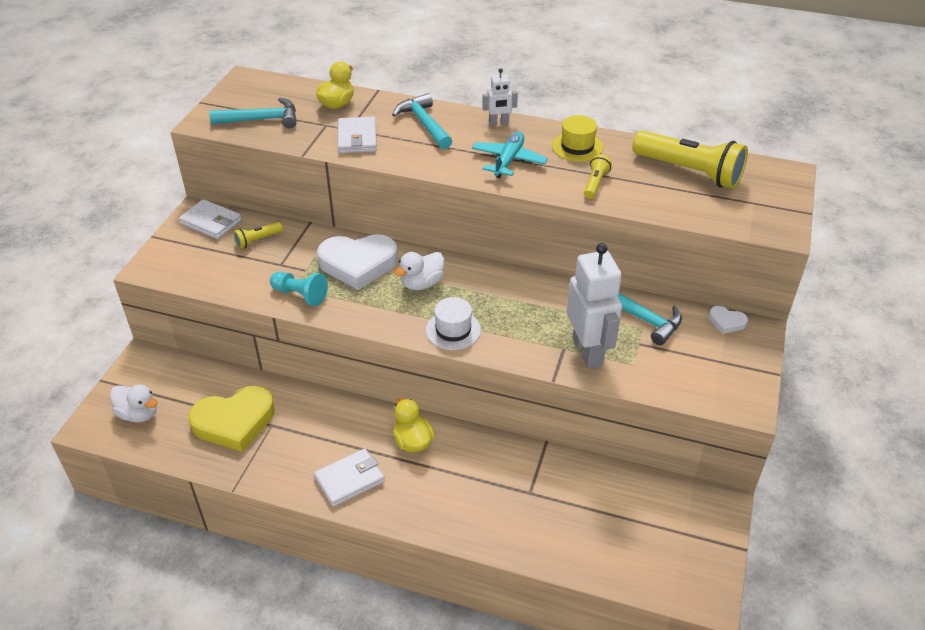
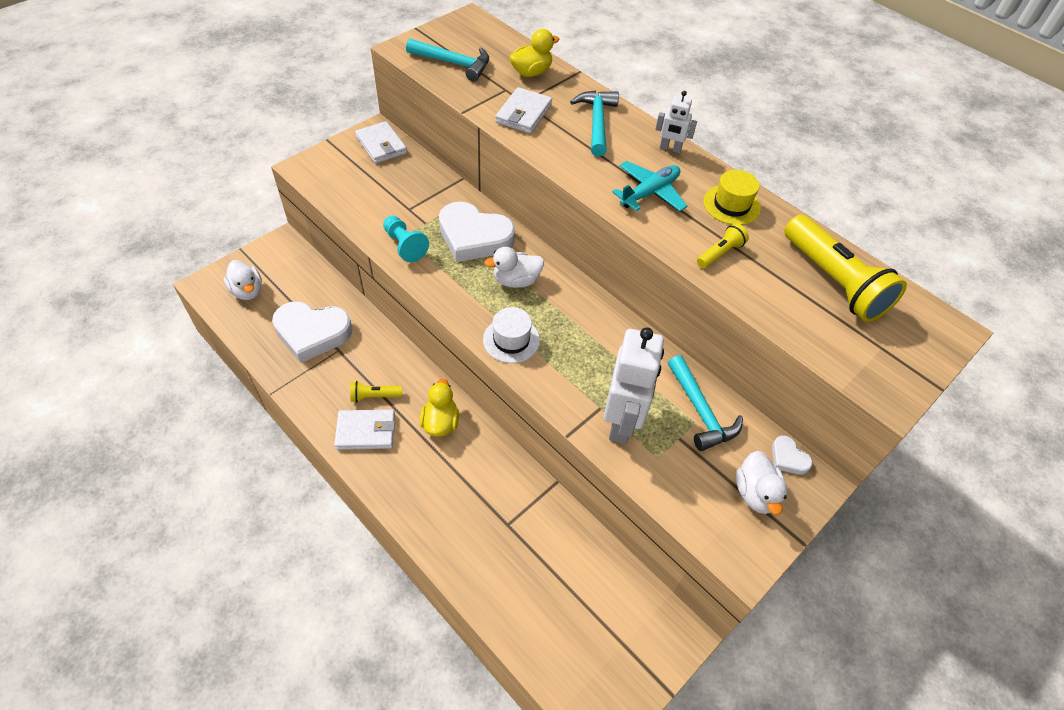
camera: 25 degrees right, 10 degrees up
yellow heart [188,386,274,452] -> white heart [272,302,353,363]
yellow flashlight [233,222,283,249] -> yellow flashlight moved to [350,381,402,403]
none -> white duck [736,451,788,515]

